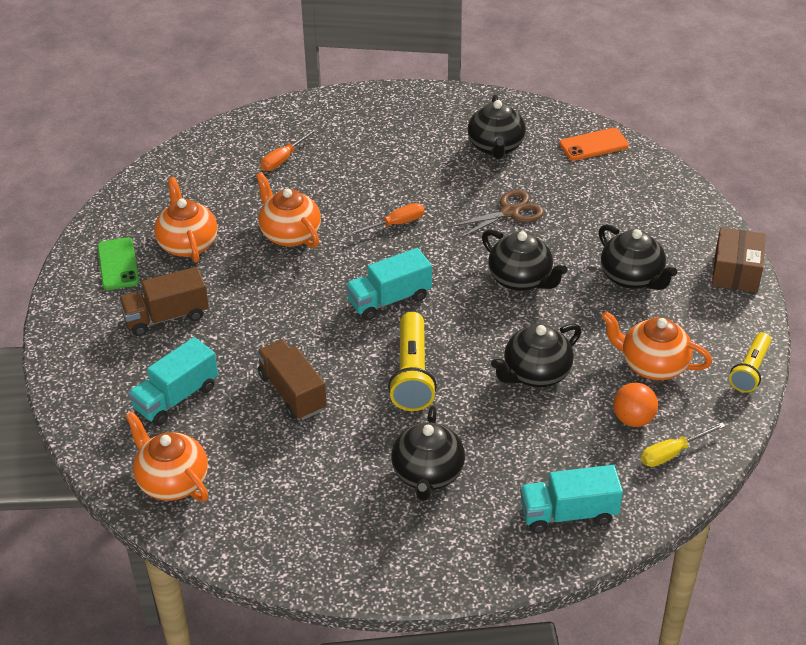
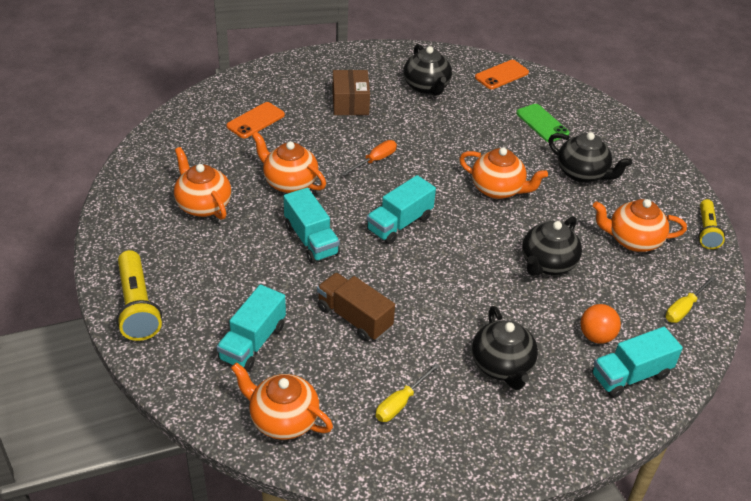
camera: 20 degrees left, 0 degrees up
green phone [97,237,139,290] -> green phone moved to [516,104,569,142]
brown truck [119,267,209,336] -> none
orange screwdriver [261,128,318,171] -> orange phone [226,102,285,138]
yellow flashlight [388,312,437,411] -> yellow flashlight moved to [116,250,162,341]
brown scissors [450,190,544,239] -> none
black teapot [482,230,568,291] -> orange teapot [459,147,548,199]
orange ball [613,383,658,427] -> orange ball moved to [580,304,621,344]
brown box [712,227,766,293] -> brown box moved to [332,70,370,115]
none -> turquoise truck [284,188,340,263]
none -> yellow screwdriver [376,363,440,422]

